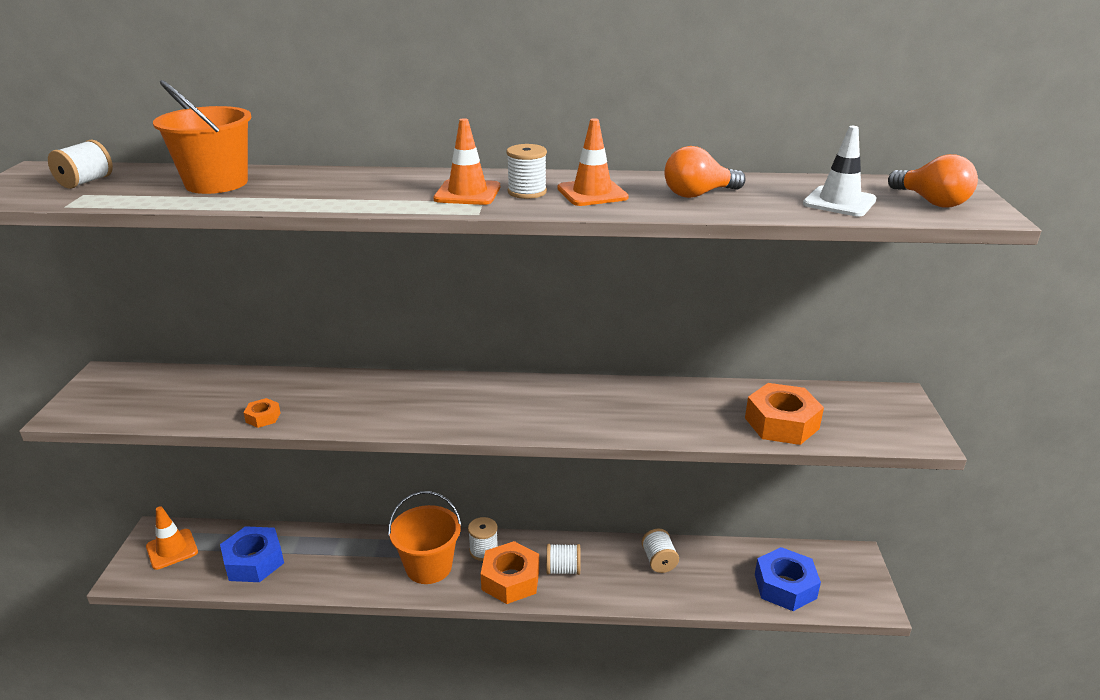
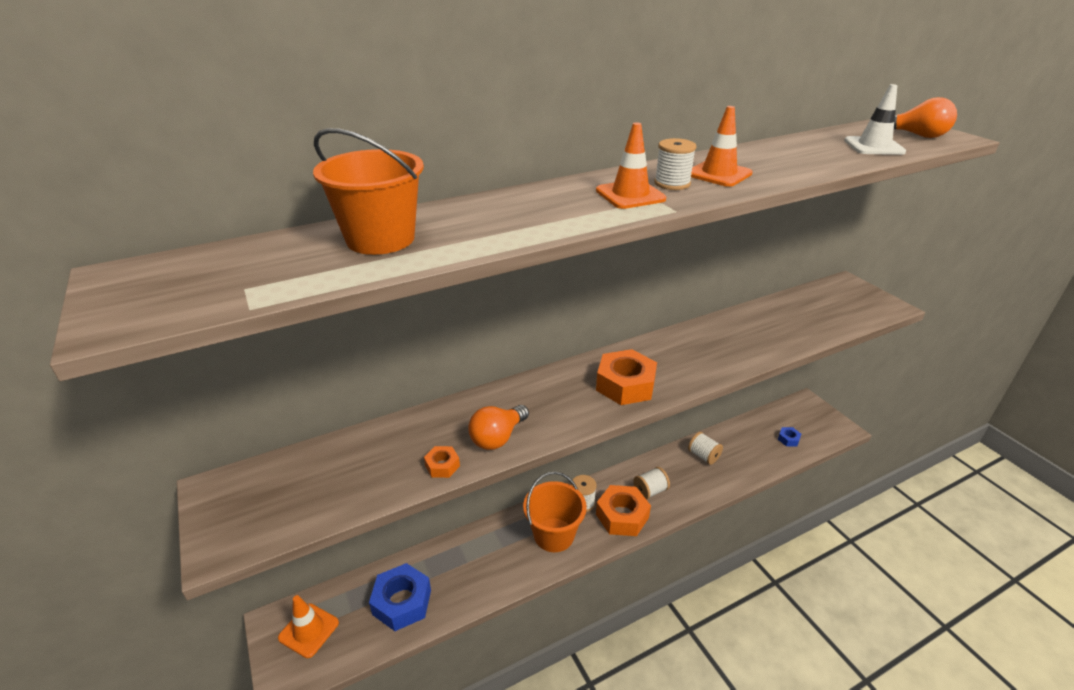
camera: 30 degrees left, 5 degrees up
white spool [48,140,113,189] -> none
orange light bulb [664,146,745,198] -> orange light bulb moved to [468,405,529,450]
orange nut [745,383,824,445] -> orange nut moved to [596,349,657,405]
blue nut [755,547,821,611] -> blue nut [778,427,801,446], size x0.48

